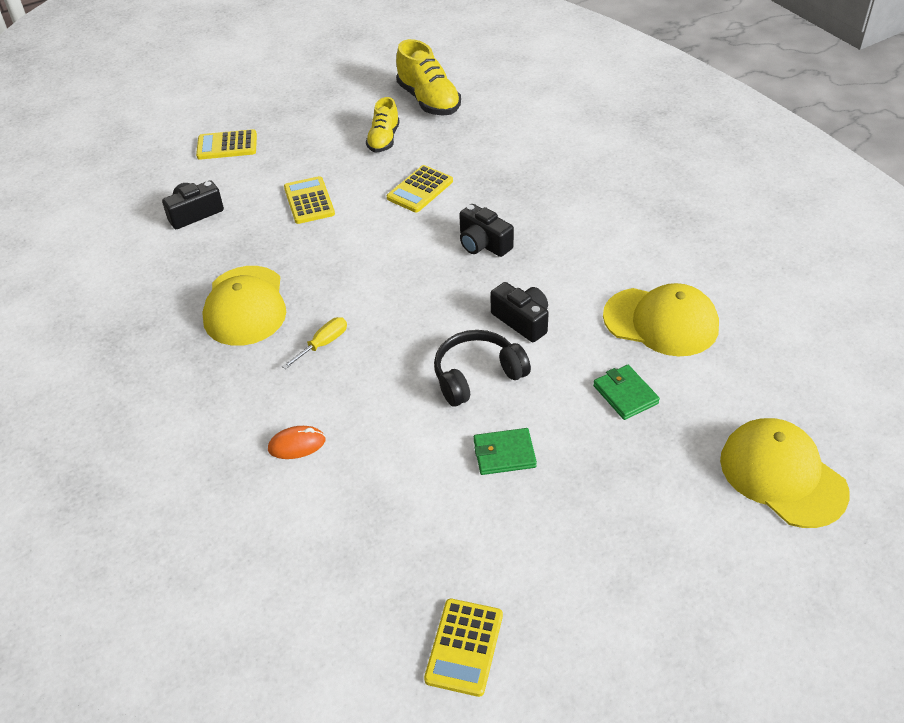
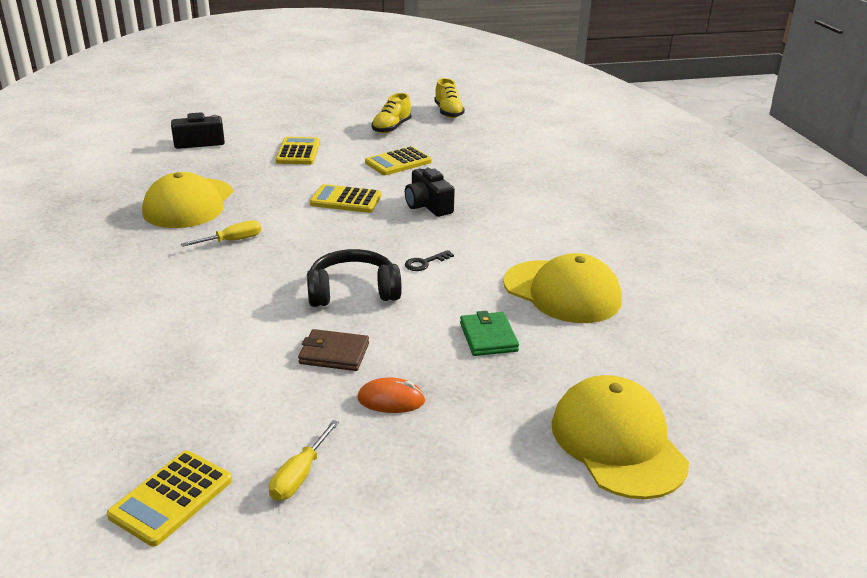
camera: 15 degrees right, 15 degrees down
yellow calculator [196,129,257,160] -> yellow calculator moved to [310,184,381,213]
orange mouse [268,426,326,459] -> orange mouse moved to [357,377,425,413]
yellow shoe [396,39,461,115] -> yellow shoe [434,78,465,118], size x0.64
green wallet [474,428,537,475] -> brown wallet [298,329,369,371]
black camera [490,282,549,342] -> black key [405,250,454,271]
none -> yellow screwdriver [269,420,339,501]

